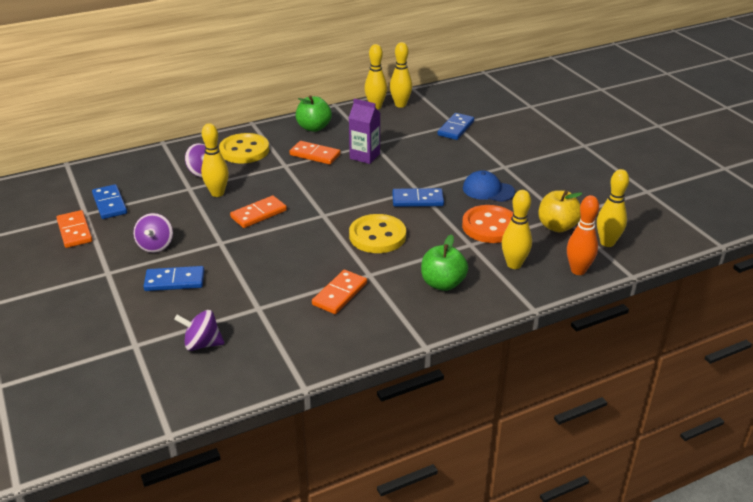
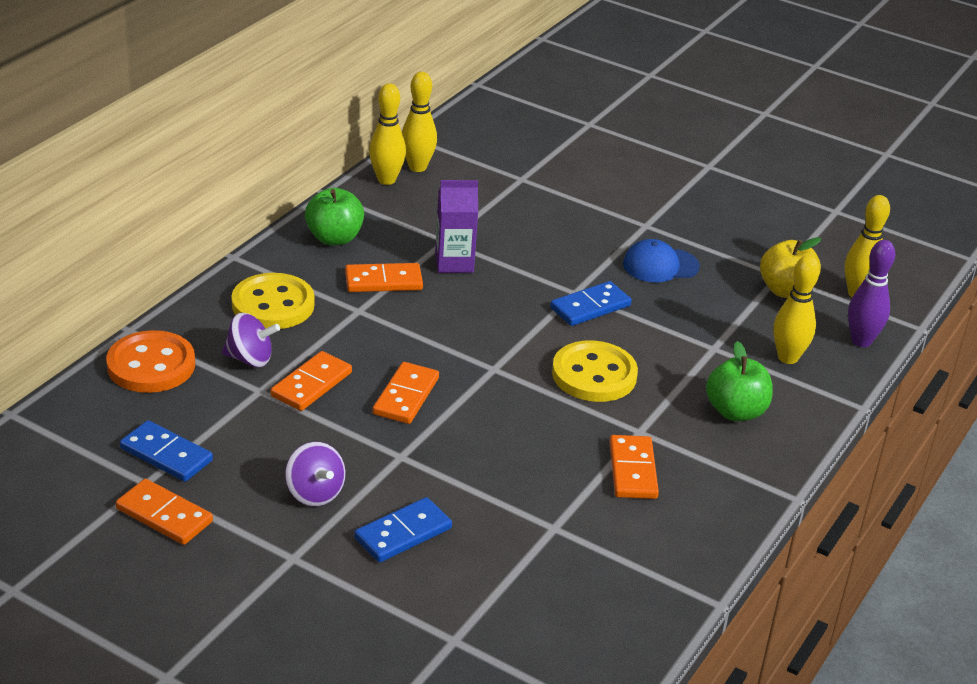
camera: 35 degrees left, 0 degrees up
purple spinning top [174,310,224,351] -> none
yellow bowling pin [201,123,229,197] -> orange domino [270,351,352,411]
blue domino [438,113,474,140] -> none
orange button [462,205,513,243] -> orange button moved to [106,330,195,393]
orange bowling pin [567,195,599,275] -> purple bowling pin [848,240,895,347]

